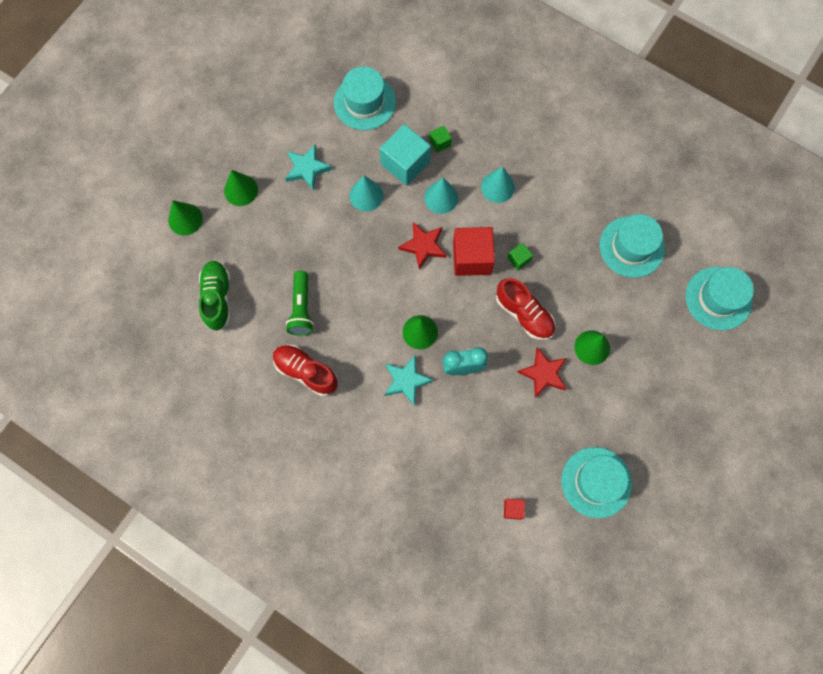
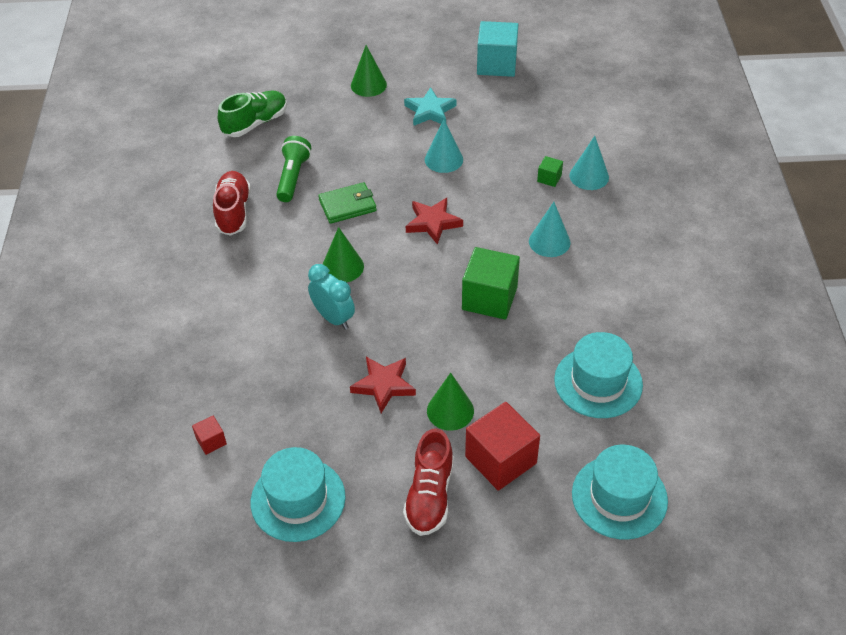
camera: 55 degrees right, 25 degrees down
green cone [168,200,203,236] -> none
green flashlight [286,271,314,336] -> green flashlight turned 135 degrees clockwise [276,136,311,202]
turquoise hat [334,67,396,130] -> none
turquoise cube [380,124,431,186] -> turquoise cube moved to [477,21,518,77]
turquoise star [384,355,433,406] -> none
turquoise cone [424,178,458,214] -> turquoise cone moved to [569,136,609,190]
red cube [453,227,495,276] -> red cube moved to [465,402,540,491]
red shoe [496,278,555,340] -> red shoe moved to [403,428,454,536]
green cube [508,243,533,270] -> green cube [462,247,520,320], size x2.17
none -> green wallet [318,182,377,224]

